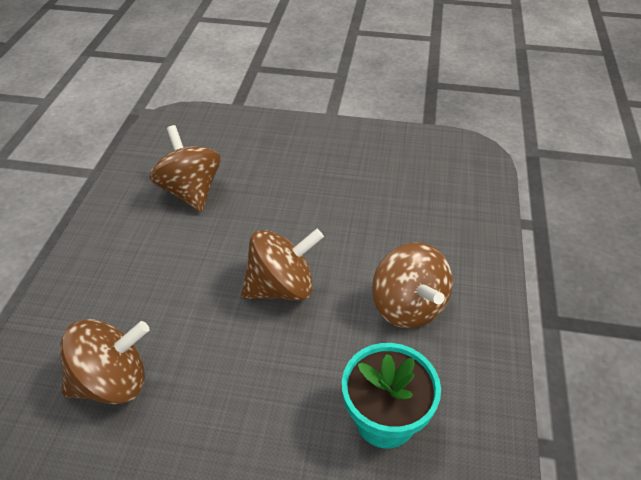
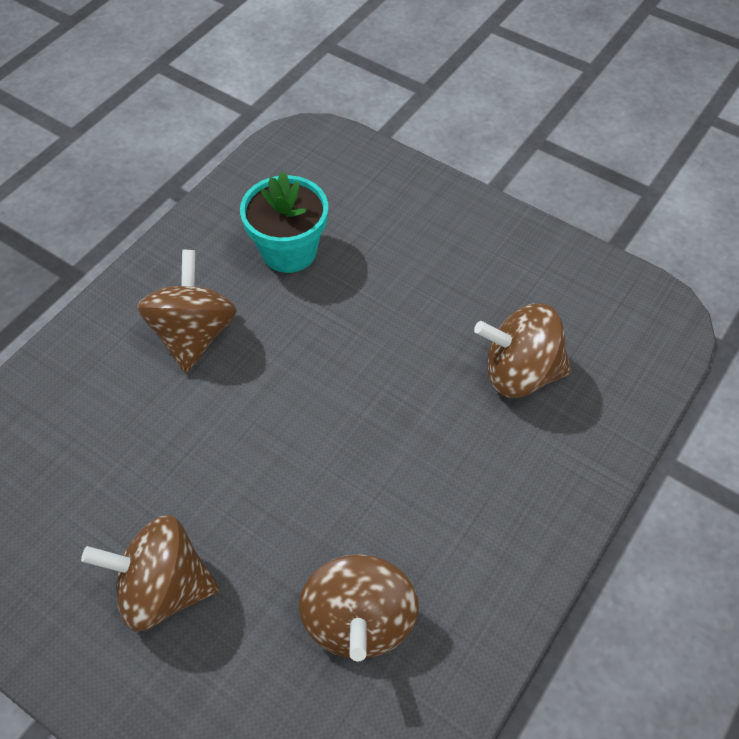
camera: 155 degrees left, 10 degrees up
brown spinning top [241,229,324,301] -> brown spinning top moved to [81,515,219,632]

